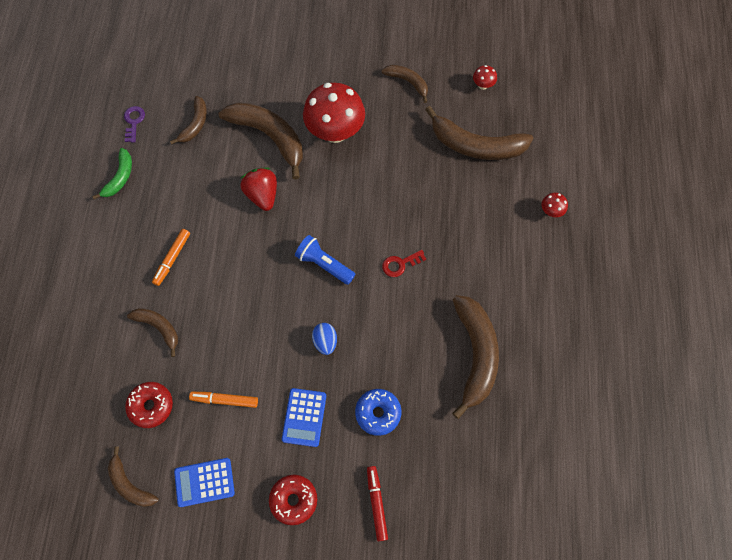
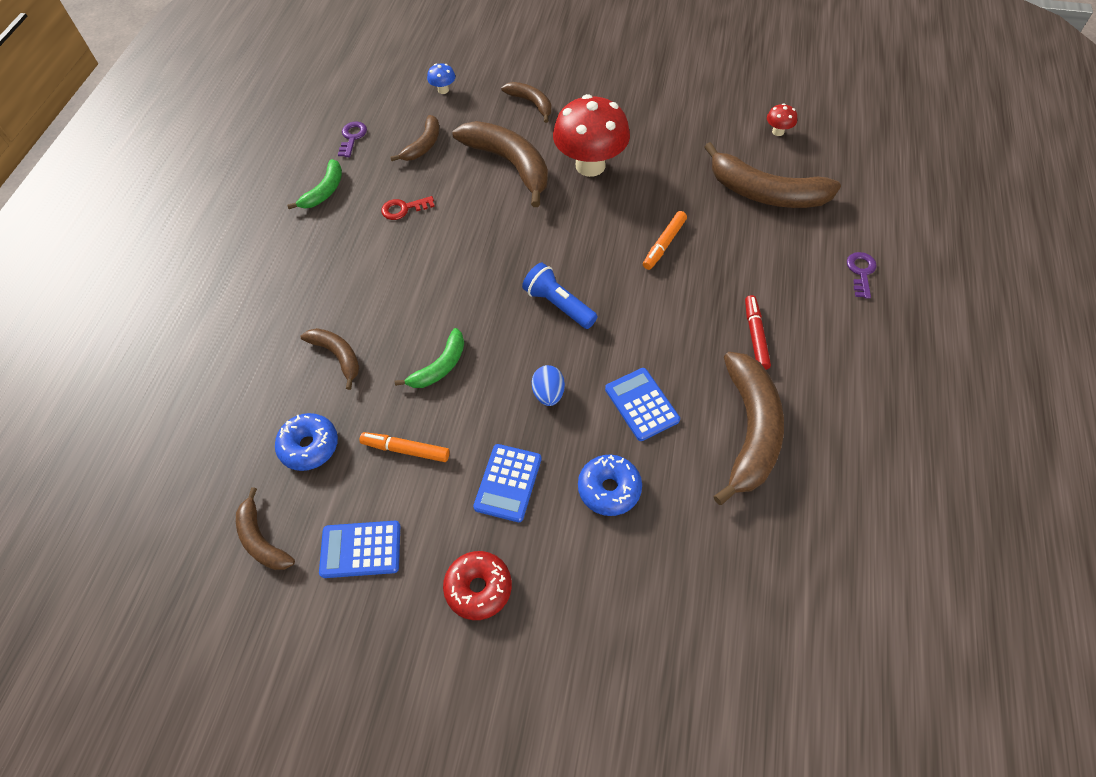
camera: 10 degrees right, 10 degrees down
red donut [125,382,173,428] -> blue donut [275,413,338,471]
orange marker [152,229,190,286] -> orange marker moved to [643,211,687,270]
red strawberry [240,167,277,211] -> none
red marker [367,466,388,542] -> red marker moved to [745,295,771,370]
brown banana [381,65,428,103] -> brown banana moved to [501,82,552,123]
red key [382,250,426,277] -> red key moved to [381,196,435,220]
red mushroom [542,193,568,217] -> purple key [847,252,877,299]
none -> green banana [395,328,464,388]
none -> blue mushroom [427,63,455,94]
none -> blue calculator [605,368,680,441]

